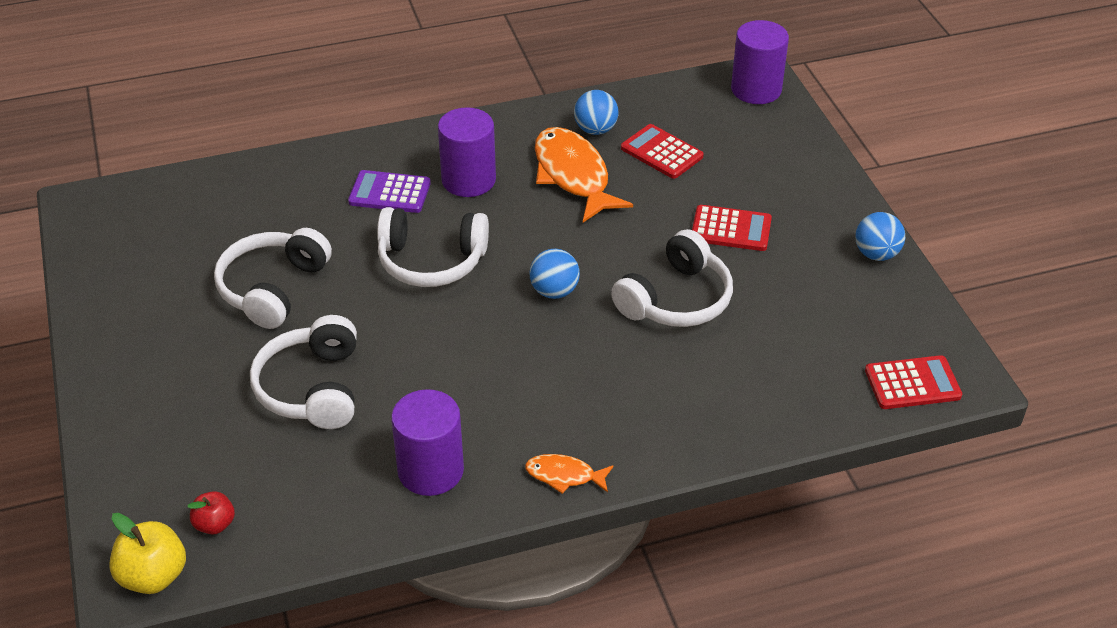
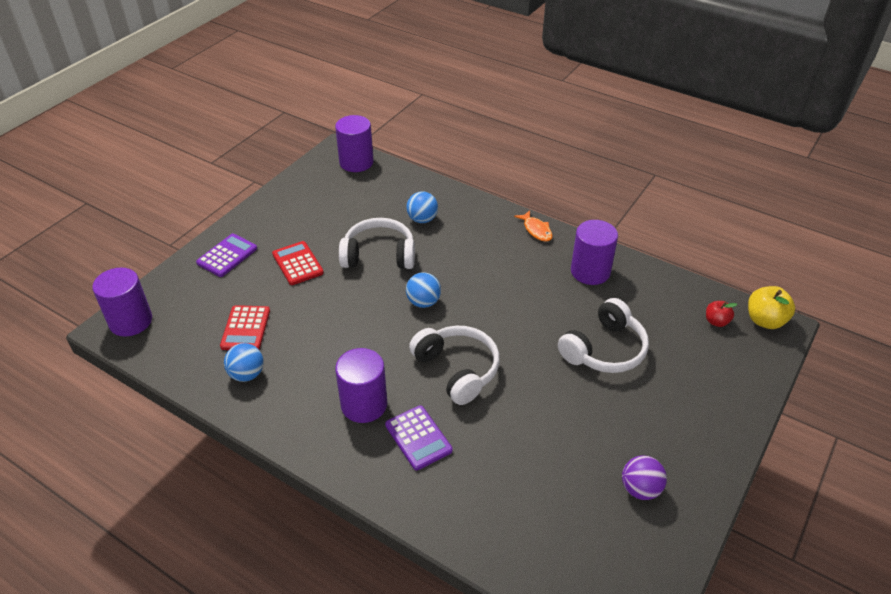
camera: 130 degrees left, 0 degrees up
white headphones [214,228,332,329] -> none
orange fish [535,127,633,222] -> none
blue ball [855,212,905,261] -> blue ball moved to [406,192,438,223]
red calculator [865,355,962,409] -> purple cylinder [335,115,374,172]
none -> purple calculator [196,234,257,277]
none -> purple ball [622,456,667,500]

